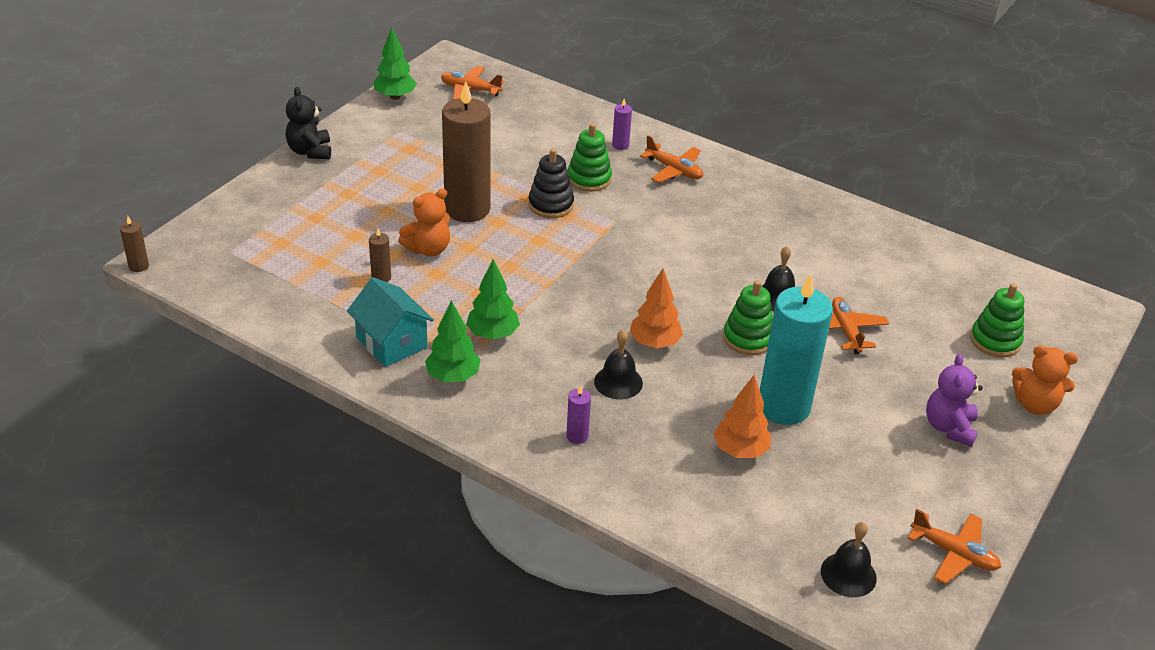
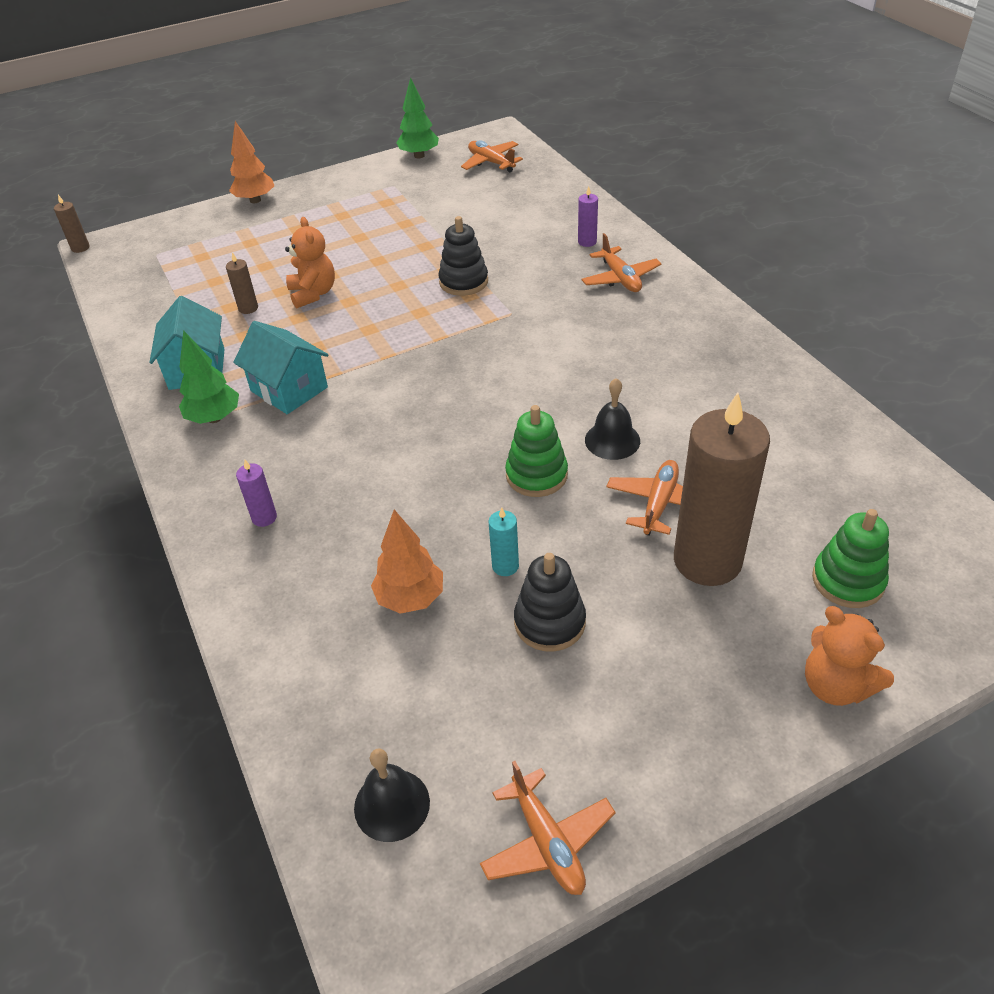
camera: 35 degrees right, 5 degrees up
black teddy bear [286,87,331,160] -> none
orange teddy bear [398,188,450,256] -> orange teddy bear turned 105 degrees counterclockwise [285,217,335,308]
brown candle [442,81,490,222] -> brown candle moved to [674,392,770,586]
green tree [466,259,520,340] -> turquoise house [233,321,329,414]
green stacking toy [568,123,612,192] -> none
black bell [594,330,643,399] -> none
orange tree [630,269,683,348] -> orange tree moved to [229,121,274,203]
turquoise candle [760,274,833,425] -> turquoise candle [489,507,519,576], size x0.40
purple teddy bear [926,354,983,447] -> none
none -> black stacking toy [514,553,586,652]

